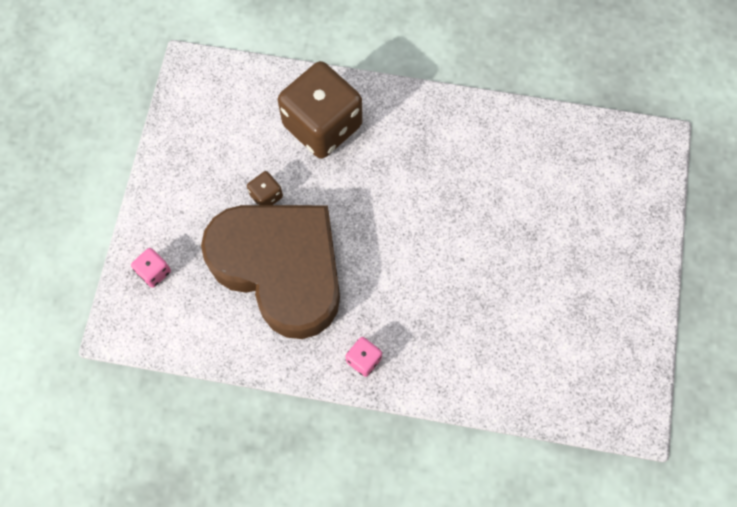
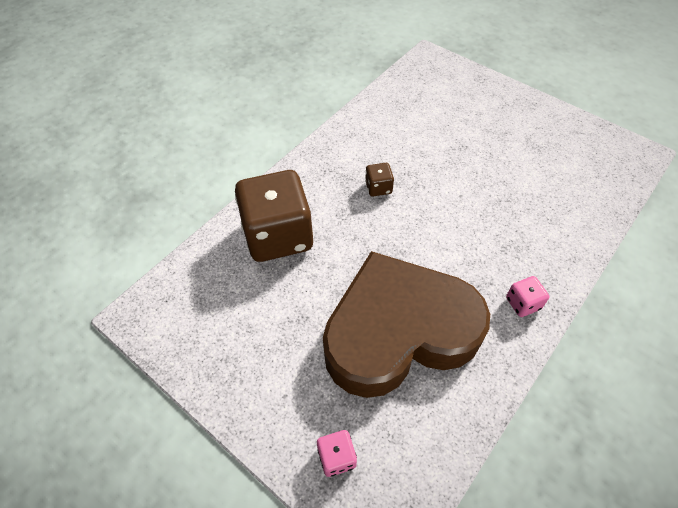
camera: 60 degrees left, 15 degrees down
brown dice [247,171,283,205] -> brown dice moved to [365,163,394,196]

